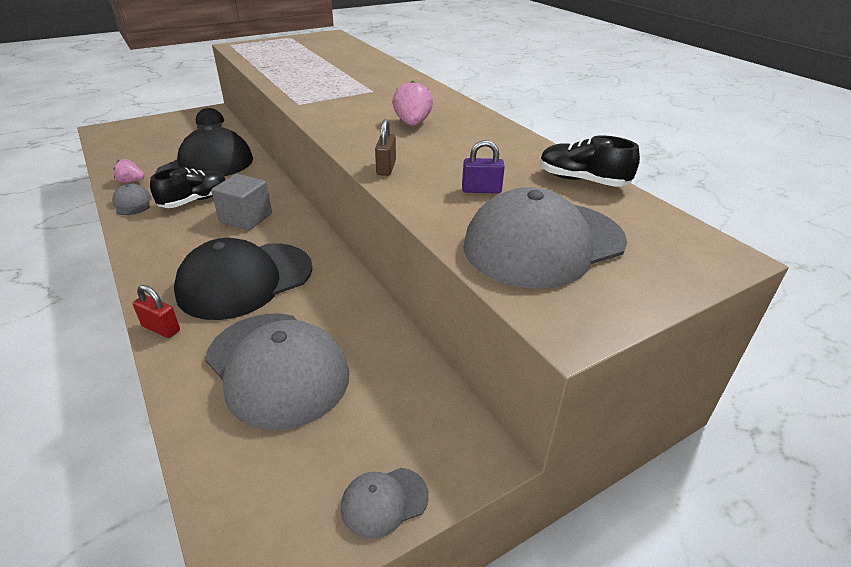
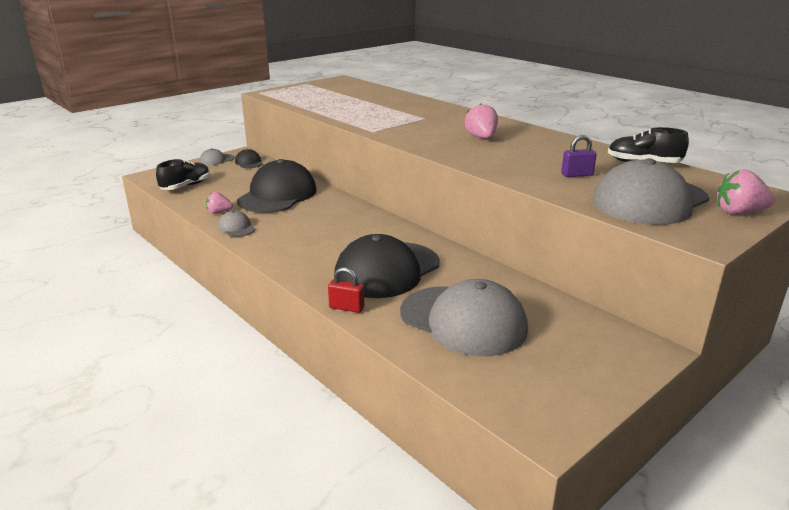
camera: 10 degrees left, 10 degrees down
black shoe [150,167,226,208] -> black shoe moved to [156,159,210,190]
grey cube [211,174,272,230] -> none
grey cap [341,468,429,539] -> grey cap moved to [200,148,234,165]
brown padlock [375,119,396,176] -> none
none -> pink strawberry [717,169,775,214]

